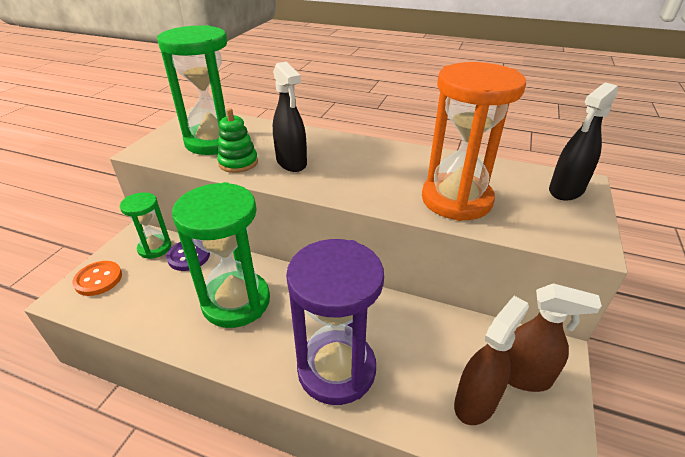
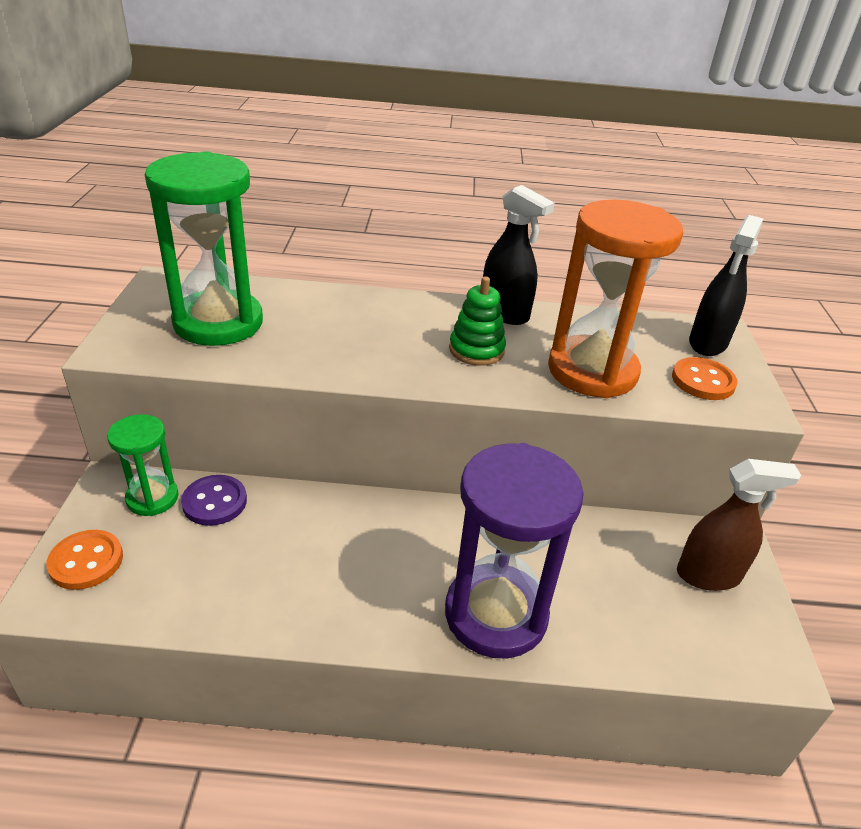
camera: 20 degrees left, 0 degrees up
green hourglass [172,182,270,328] -> none
green stacking toy [217,108,258,173] -> green stacking toy moved to [449,276,506,366]
black spray bottle [273,61,307,172] -> black spray bottle moved to [483,185,555,325]
brown spray bottle [454,296,529,425] -> none
none -> orange button [672,357,738,400]

